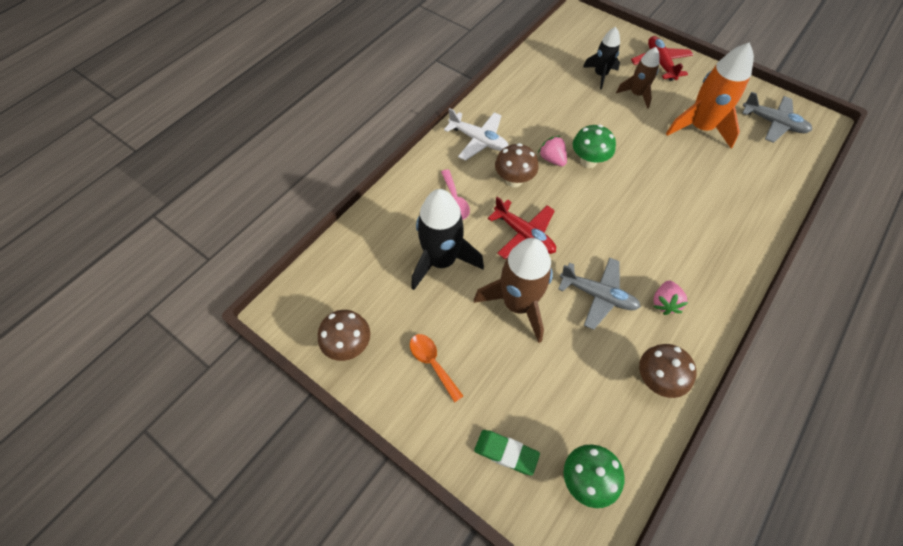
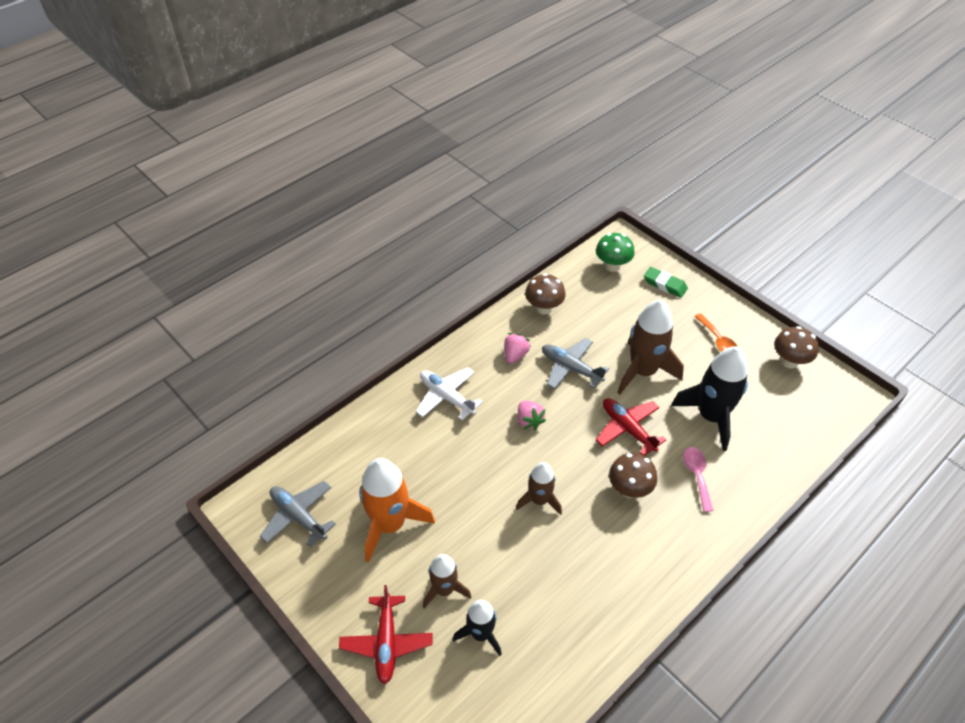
camera: 170 degrees left, 10 degrees down
white plane [444,108,509,161] -> white plane moved to [416,367,483,420]
pink strawberry [538,136,567,166] -> pink strawberry moved to [518,401,546,430]
green mushroom [573,125,616,168] -> brown rocket [516,462,562,515]

